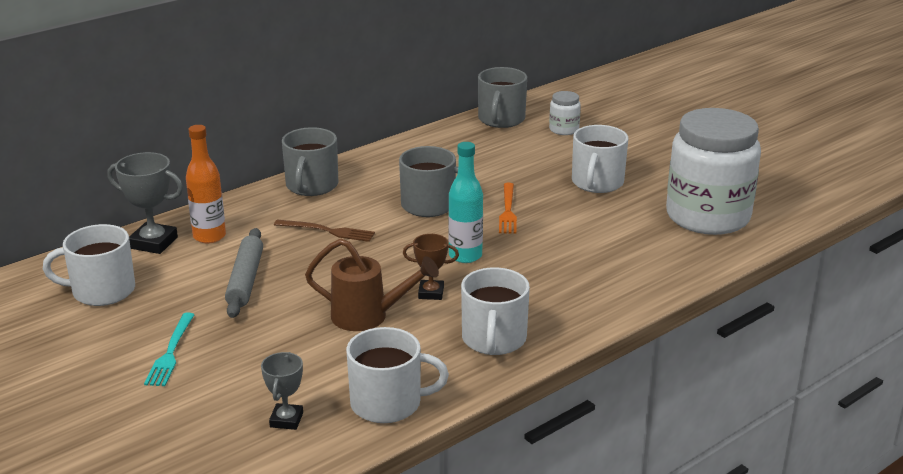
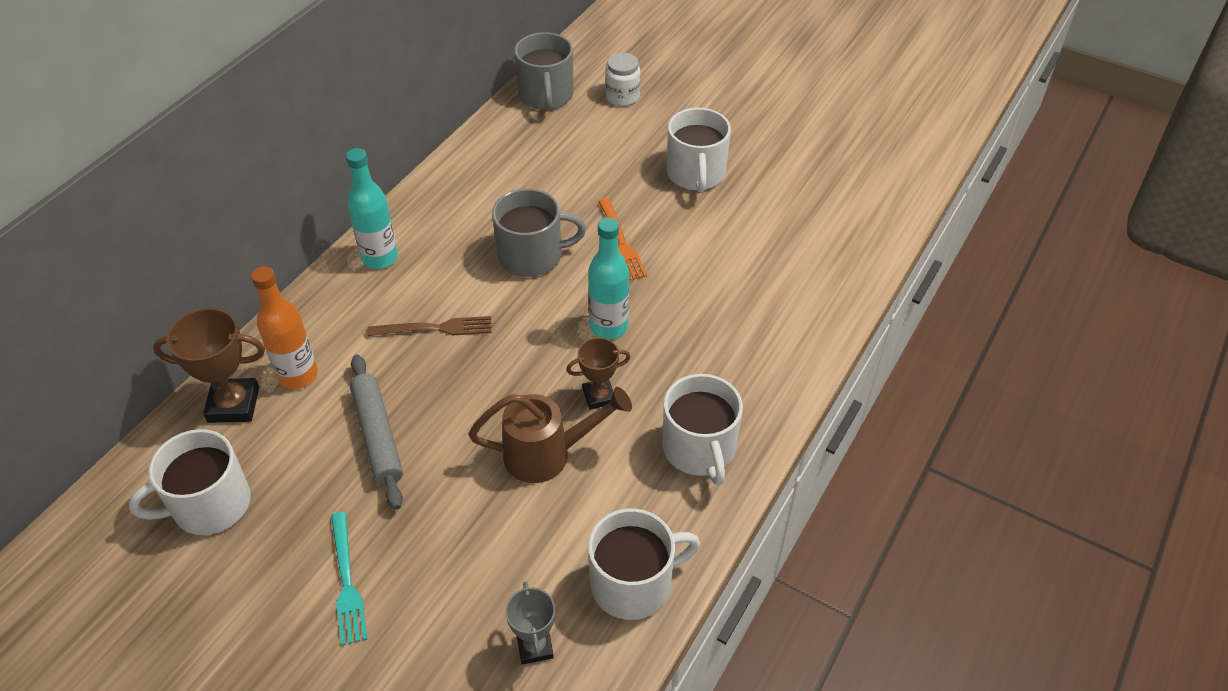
camera: 20 degrees left, 20 degrees up
grey trophy [107,152,183,254] -> brown trophy [153,308,265,423]
grey mug [282,127,338,196] -> turquoise bottle [346,148,398,269]
white jar [666,108,761,235] -> none

